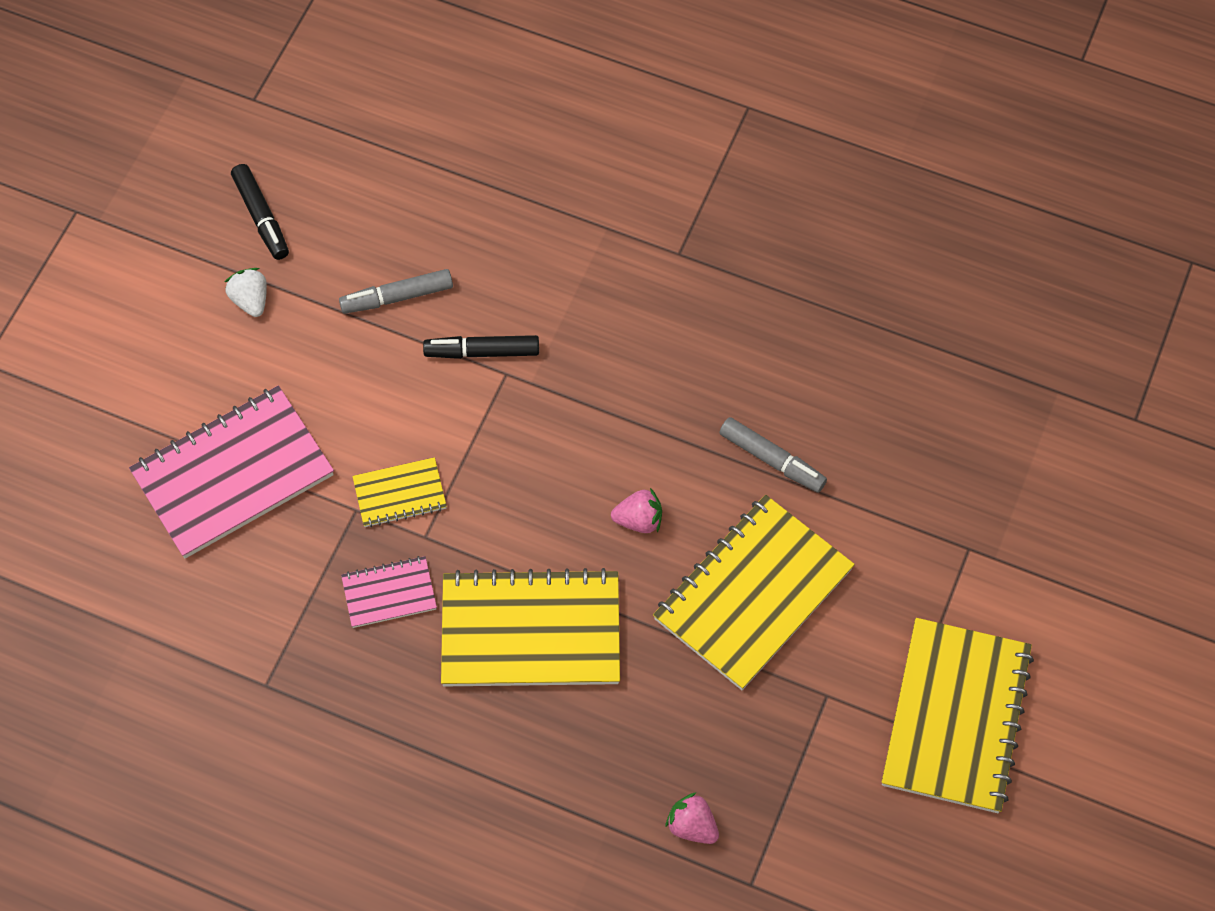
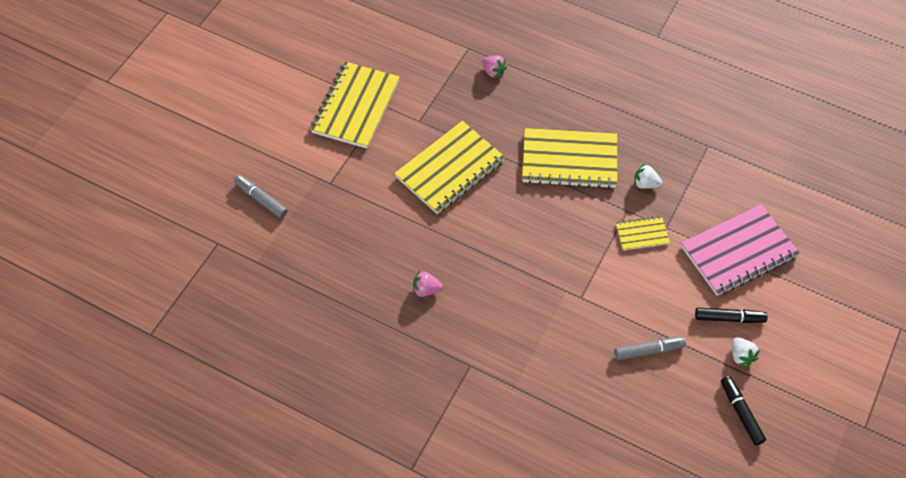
camera: 175 degrees left, 5 degrees down
pink notebook [341,556,437,628] -> white strawberry [634,164,662,189]
black marker [423,335,539,359] -> black marker moved to [695,308,768,323]
pink strawberry [611,488,662,533] -> pink strawberry moved to [413,271,443,297]
grey marker [719,417,827,493] -> grey marker moved to [234,175,287,218]

